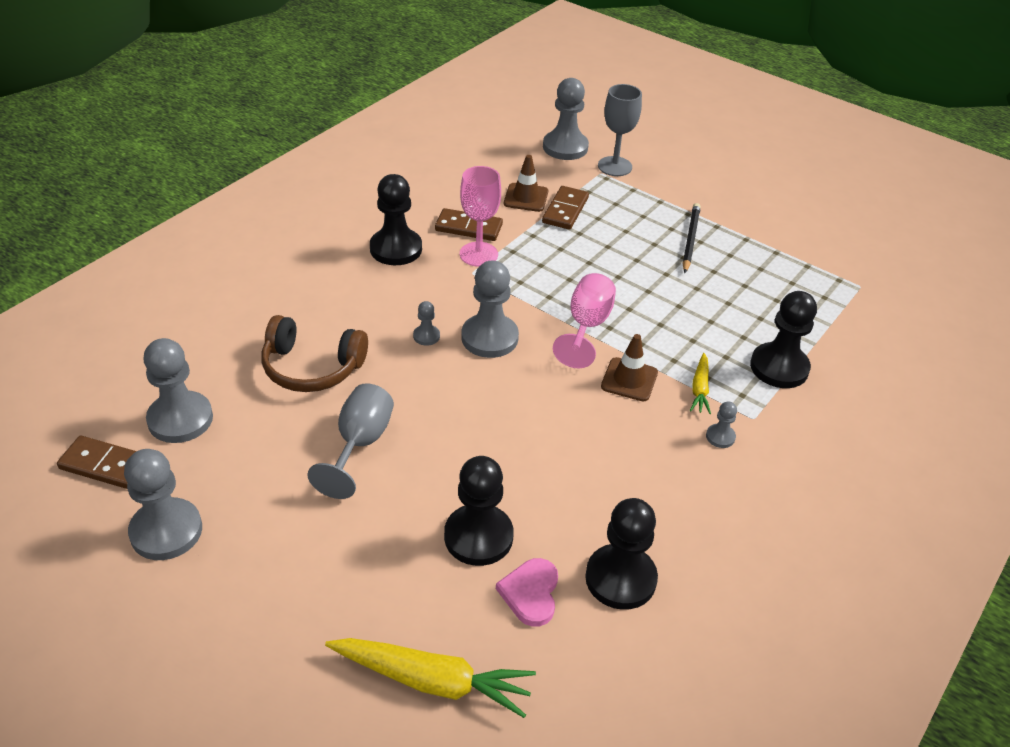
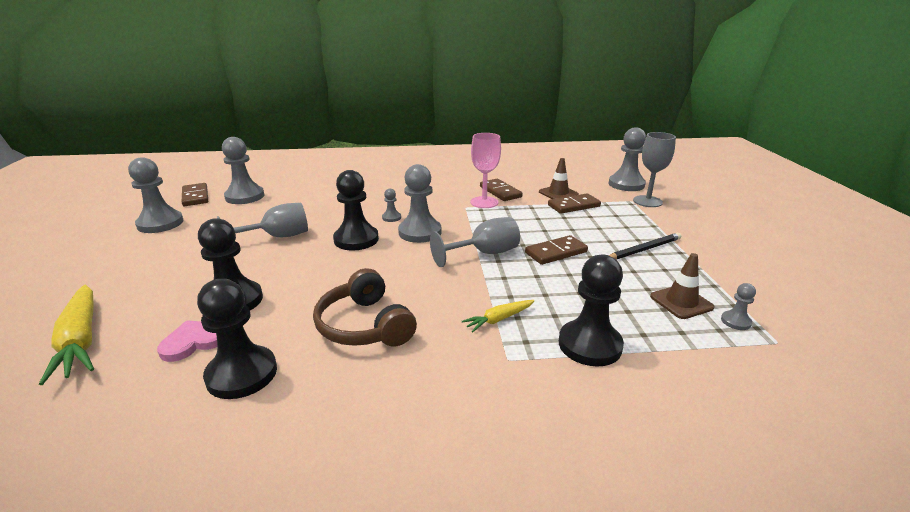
camera: 50 degrees right, 15 degrees down
brown headphones [262,315,368,392] -> brown headphones moved to [313,268,417,346]
black pawn [370,174,422,265] -> black pawn moved to [333,170,379,250]
pink goblet [553,273,616,368] -> grey goblet [430,217,520,267]
brown traffic cone [601,334,658,402] -> brown traffic cone moved to [650,253,715,319]
grey pawn [706,401,737,448] -> grey pawn moved to [721,283,756,330]
none -> brown domino [525,235,588,265]

